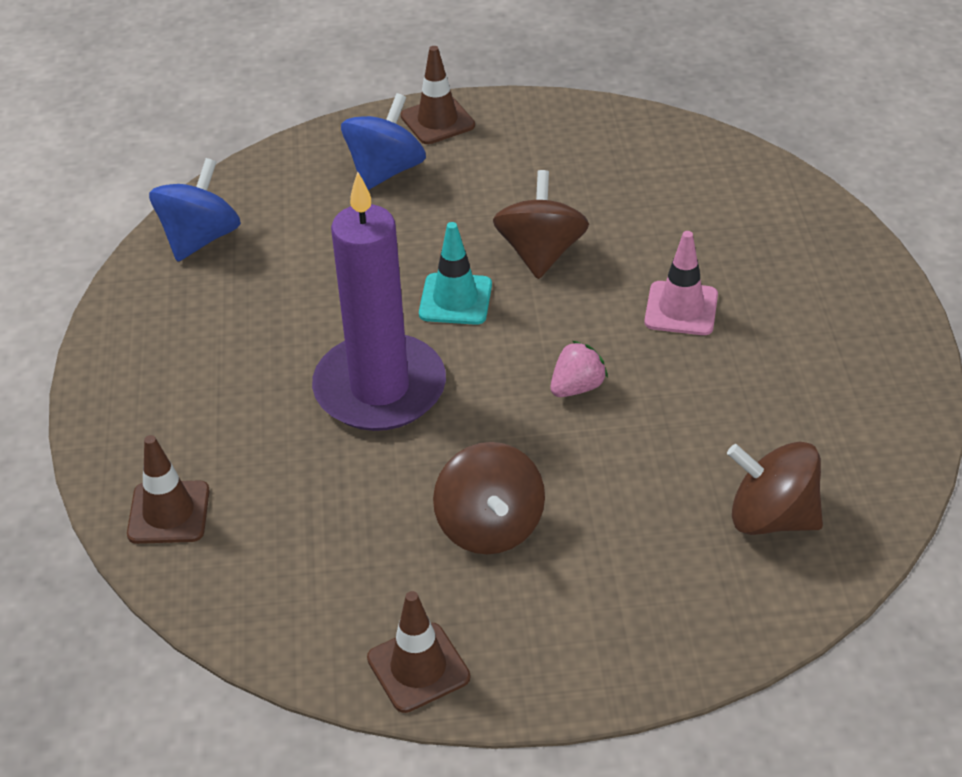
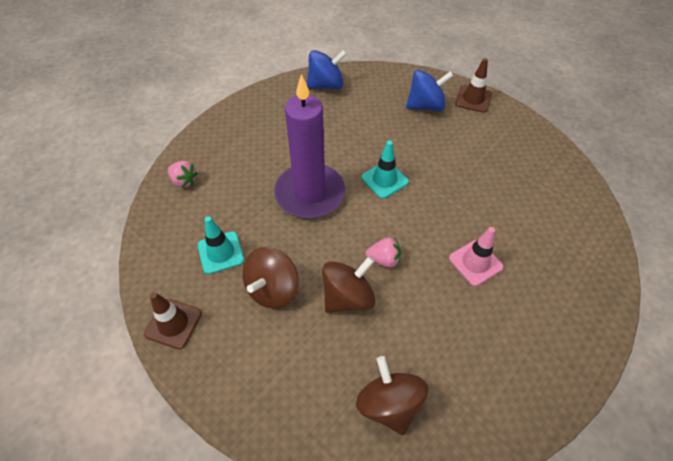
camera: 45 degrees right, 10 degrees up
brown traffic cone [127,435,210,544] -> pink strawberry [168,161,198,188]
brown spinning top [493,170,589,279] -> brown spinning top moved to [322,256,375,313]
none -> turquoise traffic cone [198,216,244,274]

